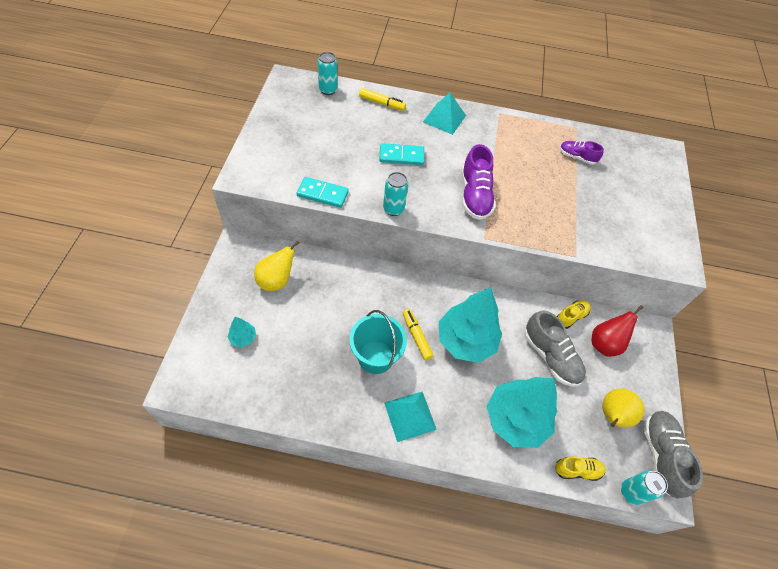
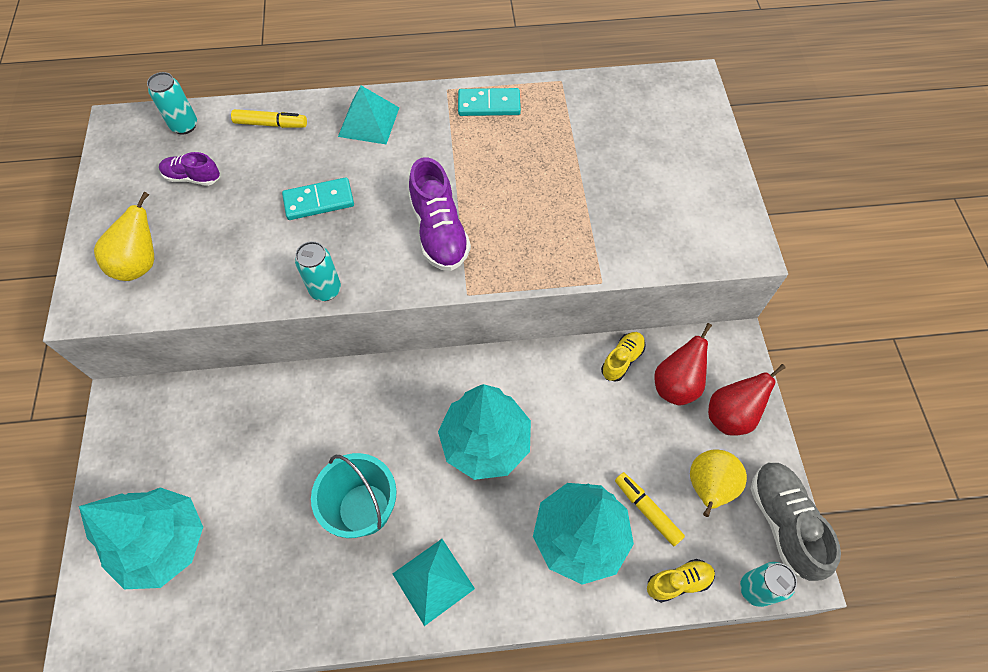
camera: 10 degrees left, 5 degrees up
turquoise tree [227,317,256,347] -> turquoise tree [79,487,203,589], size x2.34
yellow pear [254,241,300,291] -> yellow pear moved to [94,191,154,281]
turquoise domino [296,177,349,208] -> turquoise domino moved to [458,88,521,116]
yellow marker [403,309,434,361] -> yellow marker moved to [615,472,685,546]
grey shoe [524,310,586,387] -> none
purple shoe [560,141,604,165] -> purple shoe moved to [159,152,220,186]
none -> red pear [708,364,786,436]

